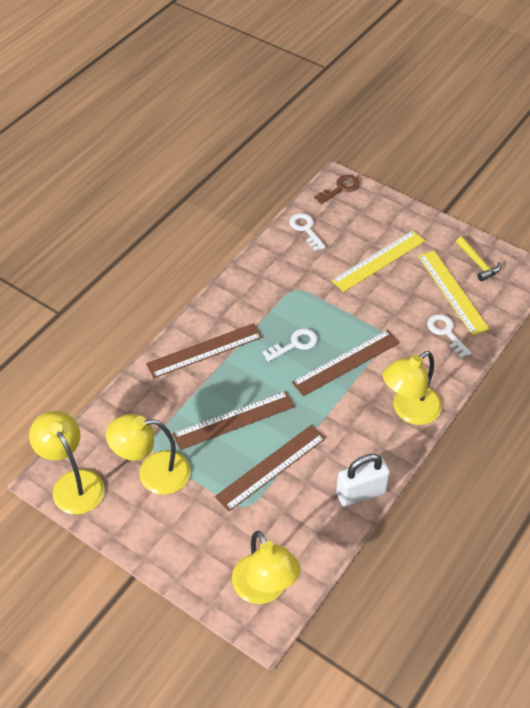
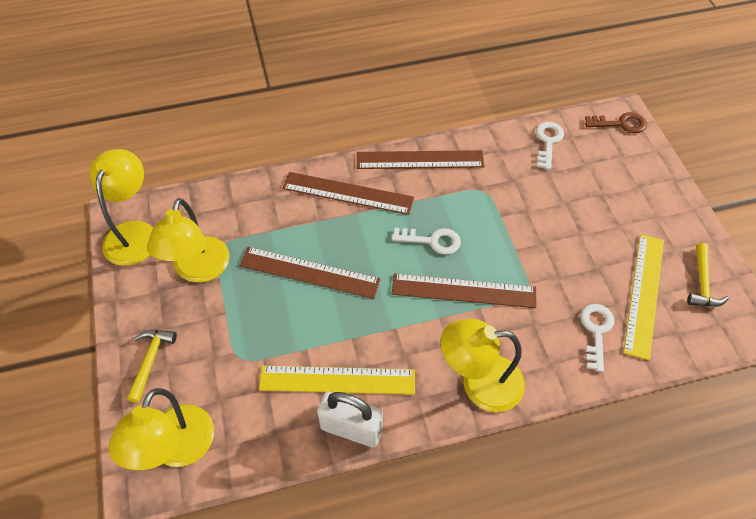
camera: 40 degrees right, 5 degrees up
yellow lamp [106,414,191,495] -> yellow lamp turned 120 degrees counterclockwise [147,198,229,283]
brown ruler [215,425,326,512] -> brown ruler moved to [357,150,485,169]
yellow ruler [331,231,425,292] -> yellow ruler moved to [259,366,415,395]
none -> yellow hammer [127,330,177,403]

